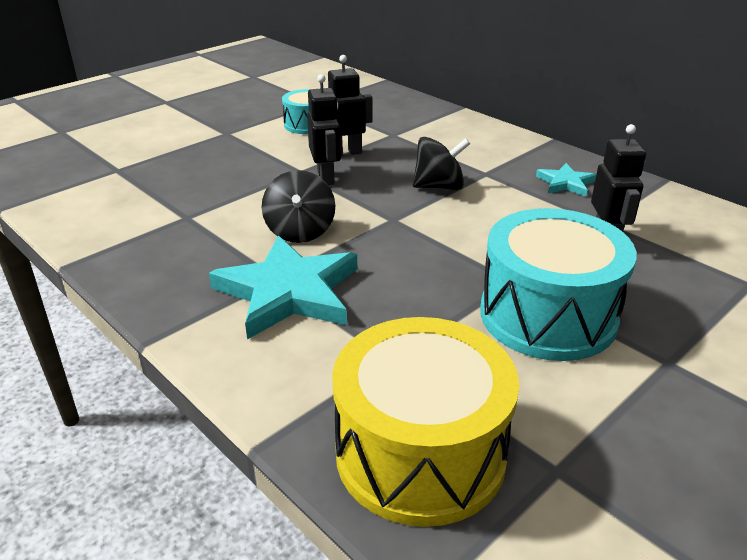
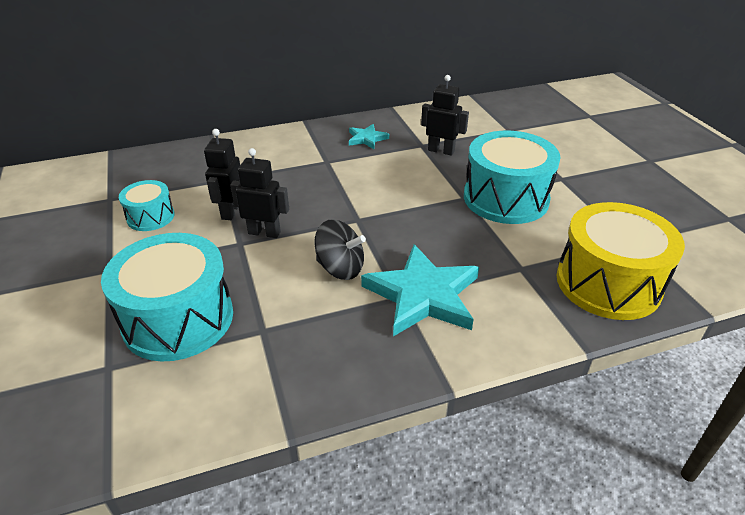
camera: 65 degrees left, 5 degrees up
black spinning top [413,137,470,190] -> none
none -> turquoise drum [101,233,233,362]

